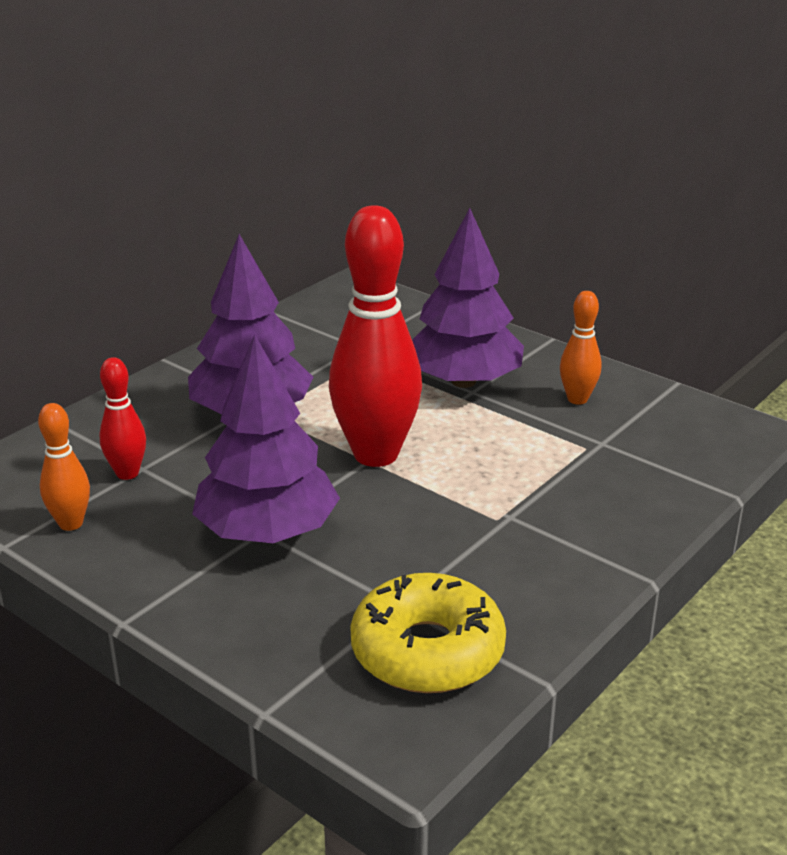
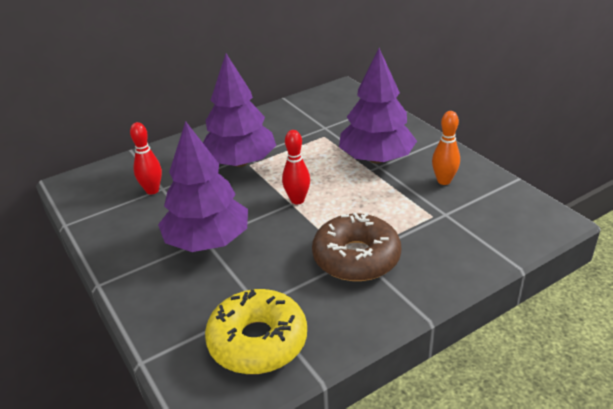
camera: 20 degrees right, 5 degrees up
orange bowling pin [38,403,90,531] -> none
red bowling pin [329,205,422,467] -> red bowling pin [282,130,310,204], size x0.49
none -> brown donut [312,212,401,281]

